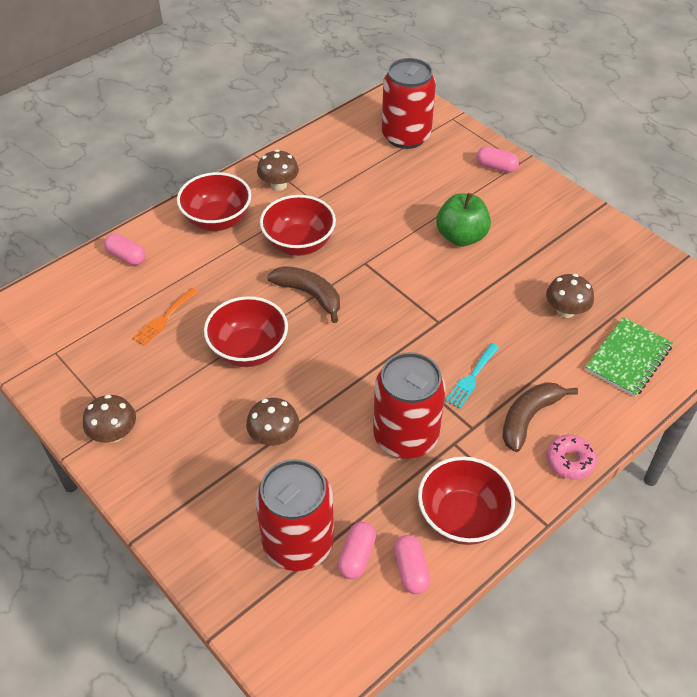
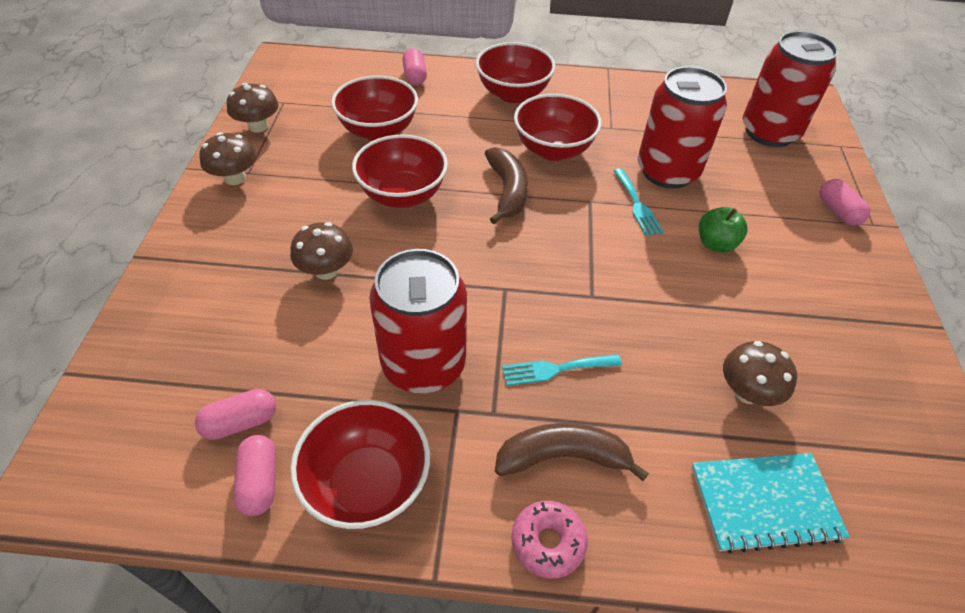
camera: 45 degrees right, 0 degrees up
orange fork [132,288,198,346] -> red bowl [331,76,418,141]
red can [256,459,334,571] -> red can moved to [638,66,727,189]
brown mushroom [257,150,299,191] -> brown mushroom moved to [227,83,279,133]
pink capsule [394,535,430,594] -> pink capsule turned 45 degrees counterclockwise [233,435,276,516]
green apple [436,193,491,246] -> green apple [699,207,748,252], size x0.66
green notebook [585,317,673,397] -> turquoise notebook [691,453,850,553]
none -> turquoise fork [614,168,663,236]

